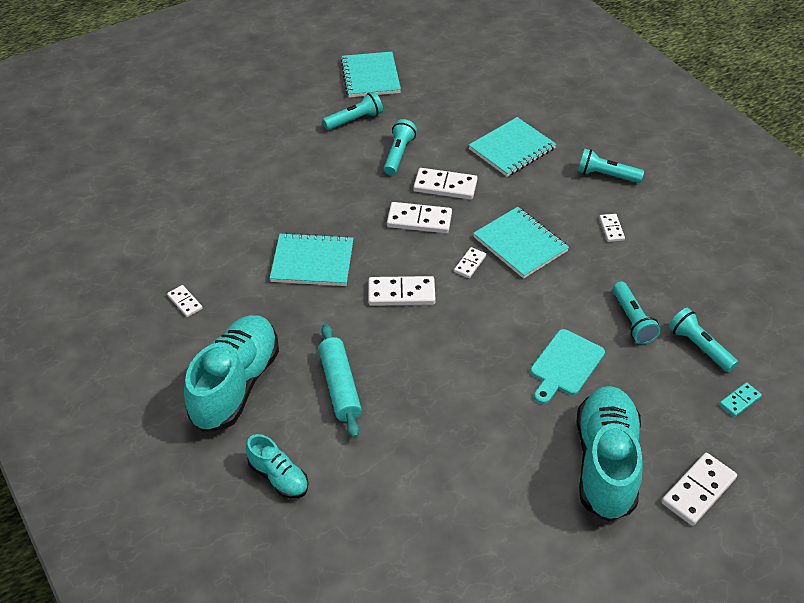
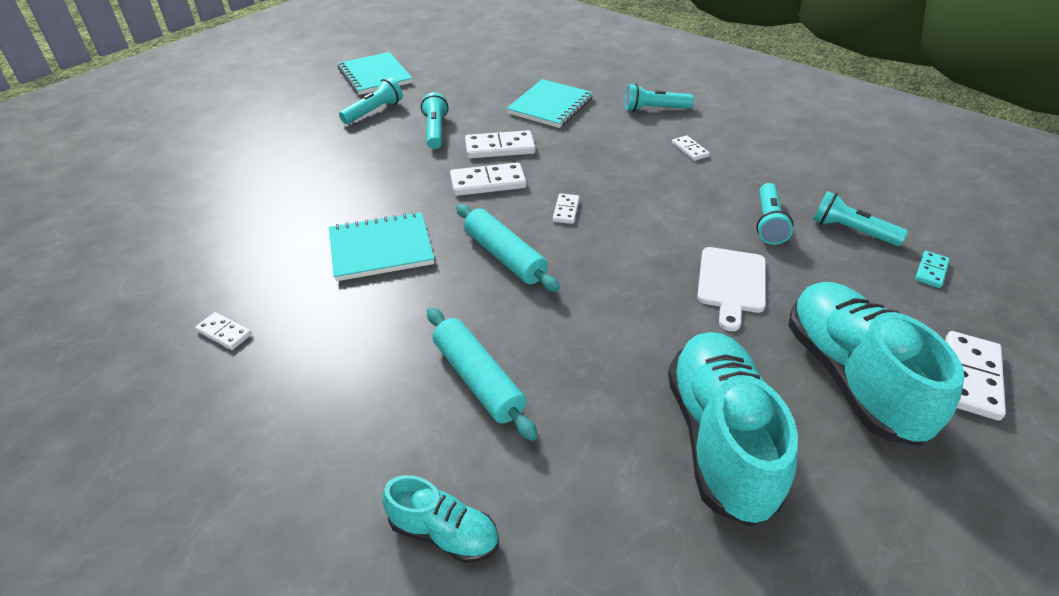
camera: 20 degrees left, 5 degrees down
turquoise shoe [184,315,279,432] -> turquoise shoe moved to [668,332,798,527]
white domino [368,276,436,306] -> turquoise rolling pin [456,204,560,292]
turquoise notebook [473,207,569,279] -> none
turquoise cutting board [531,329,605,404] -> white cutting board [697,247,766,331]
turquoise flashlight [613,281,661,344] -> turquoise flashlight turned 45 degrees clockwise [756,183,793,245]

